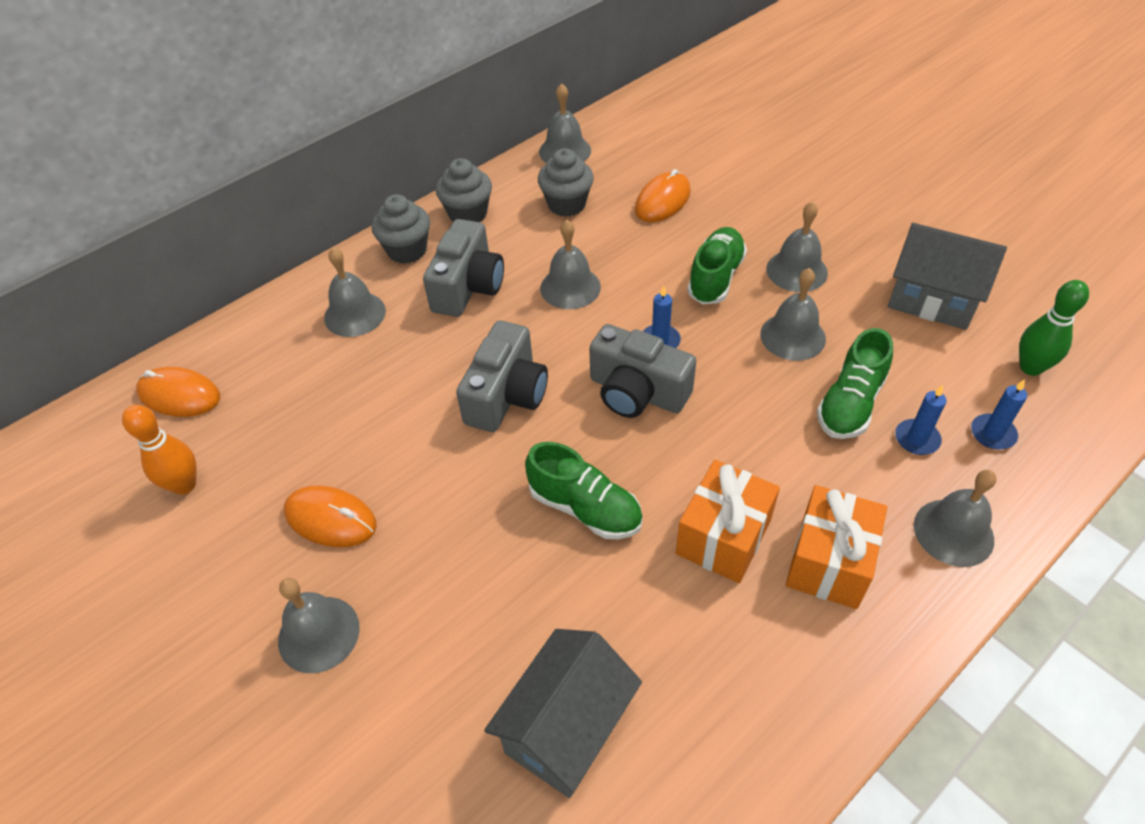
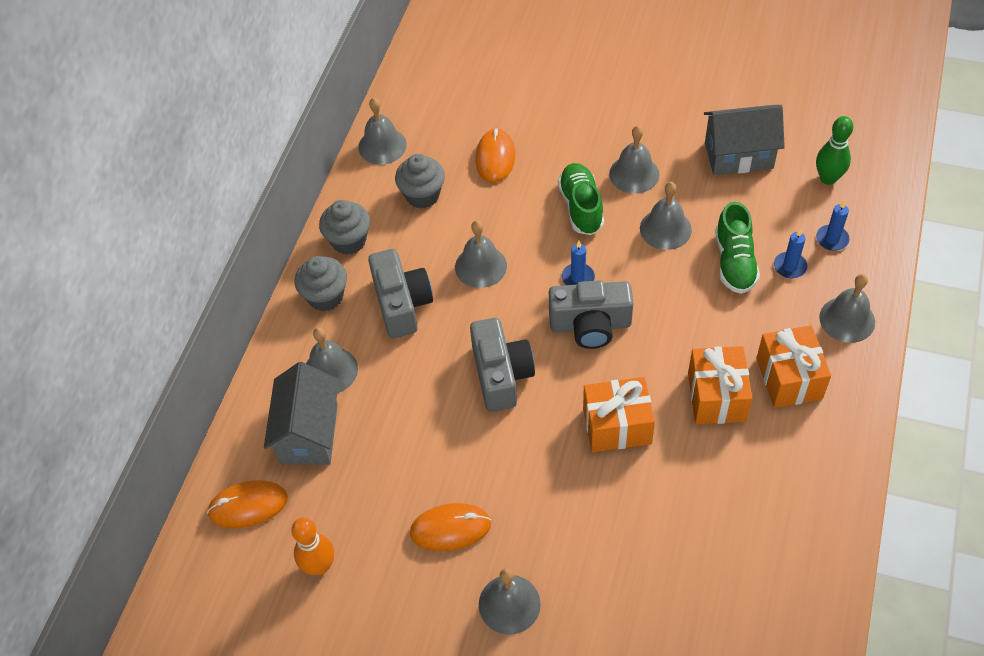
camera: 30 degrees left, 5 degrees up
grey house [484,629,642,798] -> grey house moved to [264,362,339,465]
green shoe [525,442,643,539] -> orange gift [583,377,655,452]

